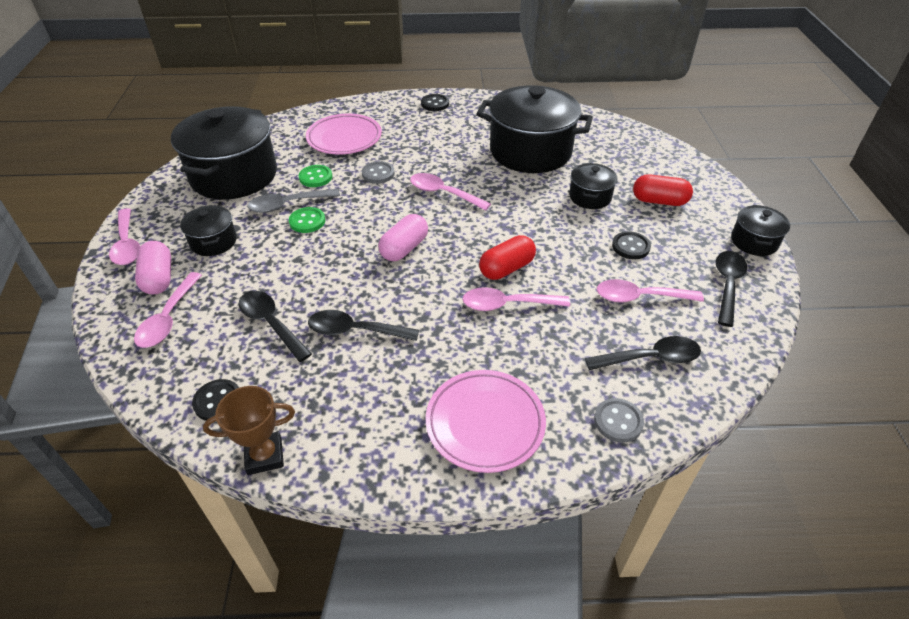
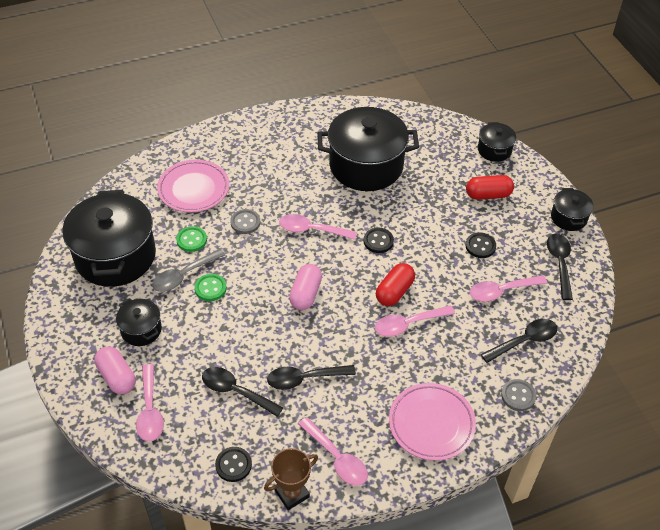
camera: 20 degrees left, 5 degrees up
pink spoon [109,208,140,265] -> pink spoon moved to [298,417,368,486]
black button [421,94,449,111] -> black button moved to [364,228,394,253]
black pot [569,163,617,209] -> black pot moved to [478,122,516,162]

